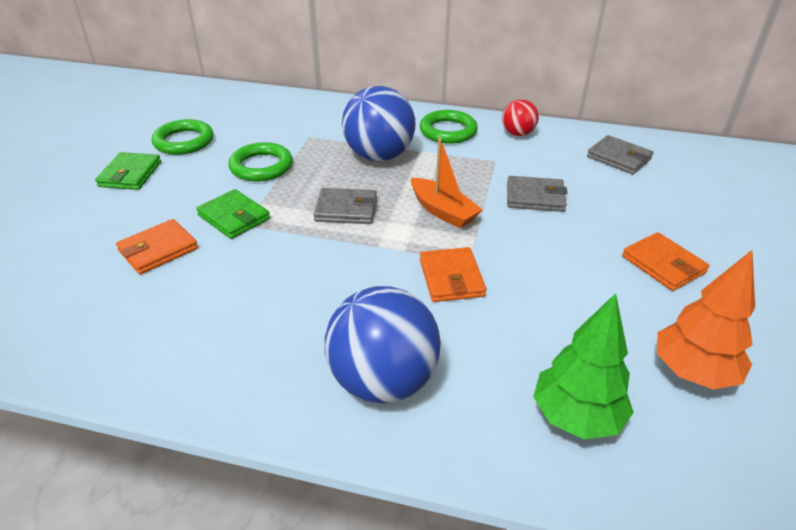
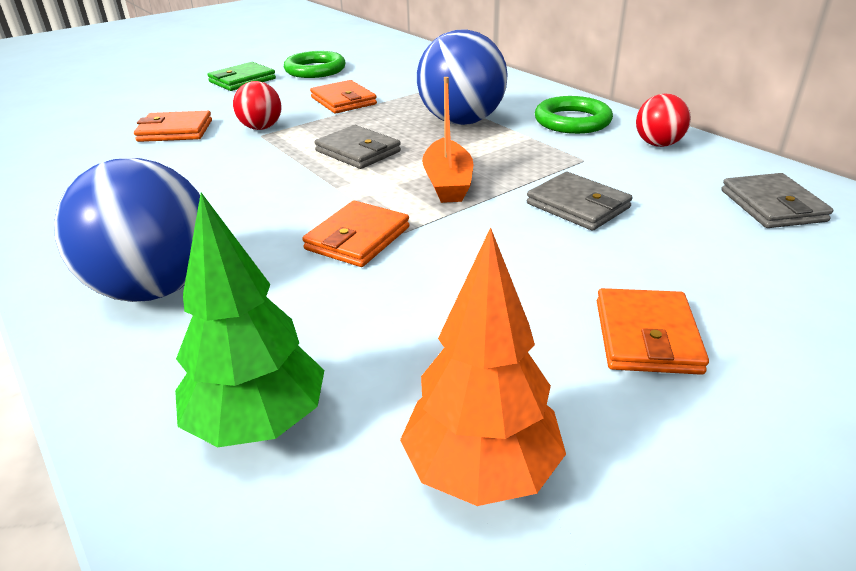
camera: 40 degrees right, 5 degrees down
green wallet [196,189,270,239] -> red ball [233,81,282,130]
green ring [228,142,293,182] -> orange wallet [310,80,377,113]

